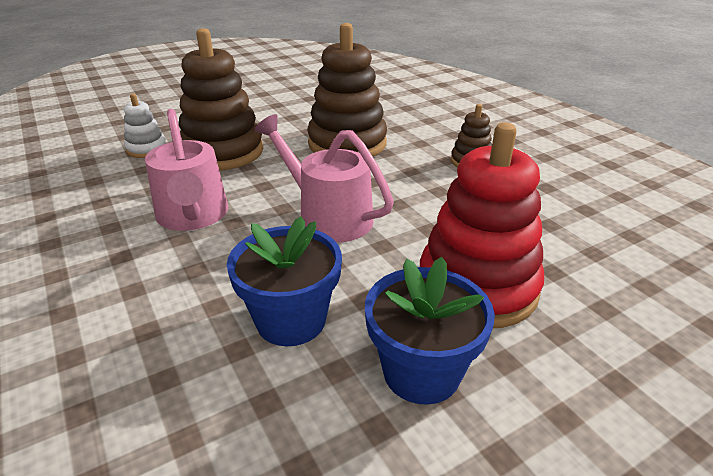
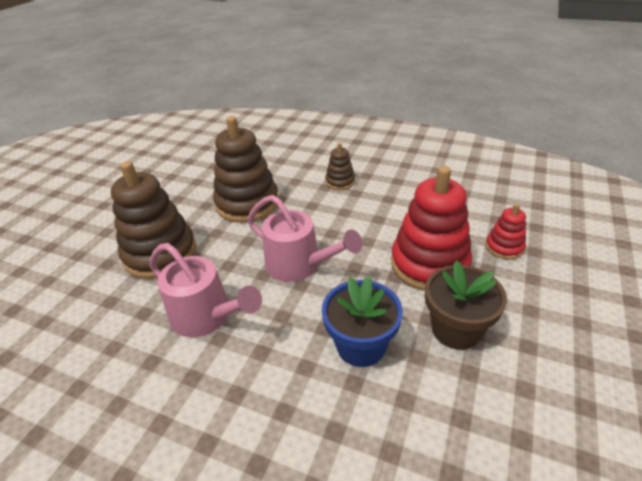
camera: 35 degrees left, 5 degrees up
white stacking toy [124,93,166,158] -> none
pink watering can [254,114,394,243] -> pink watering can turned 150 degrees counterclockwise [248,195,362,282]
blue flower pot [365,257,495,405] -> brown flower pot [425,260,507,350]
none -> red stacking toy [486,203,526,260]

